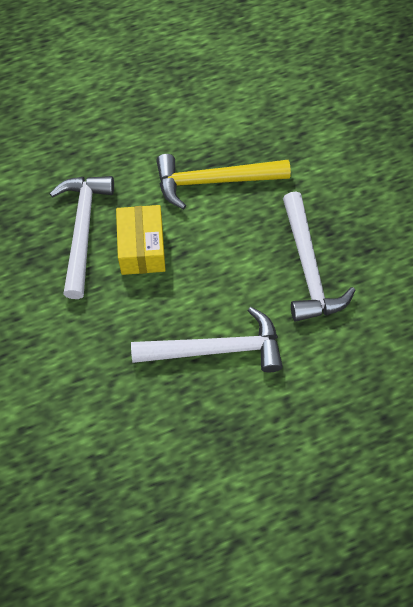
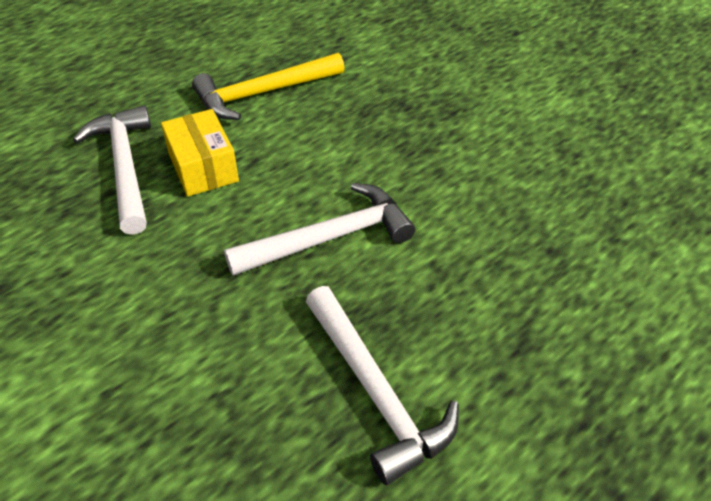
camera: 20 degrees left, 15 degrees down
white hammer [283,192,356,322] -> white hammer moved to [306,286,459,485]

